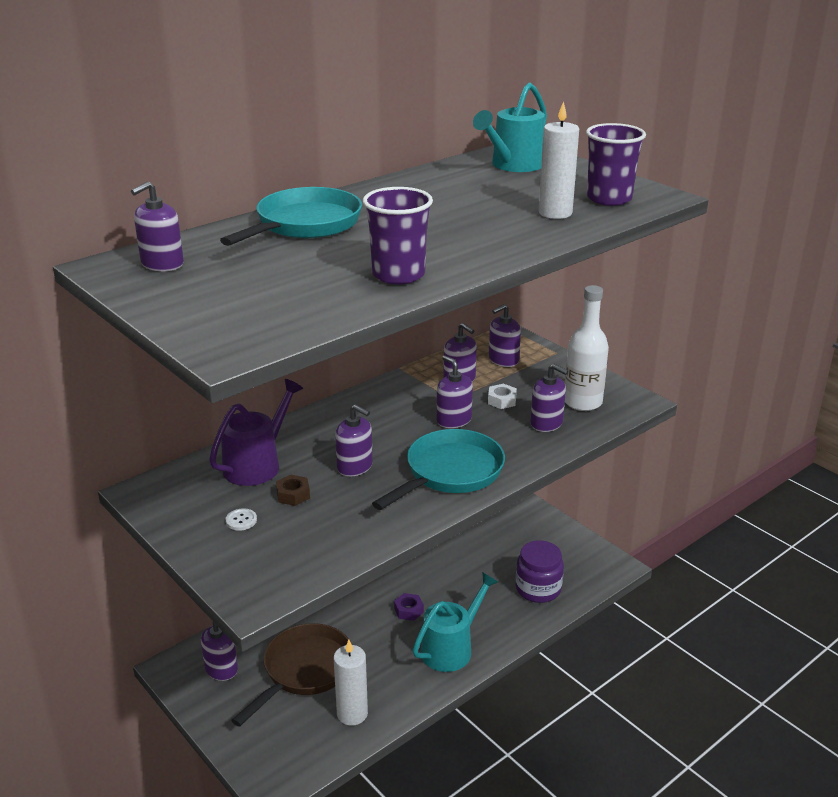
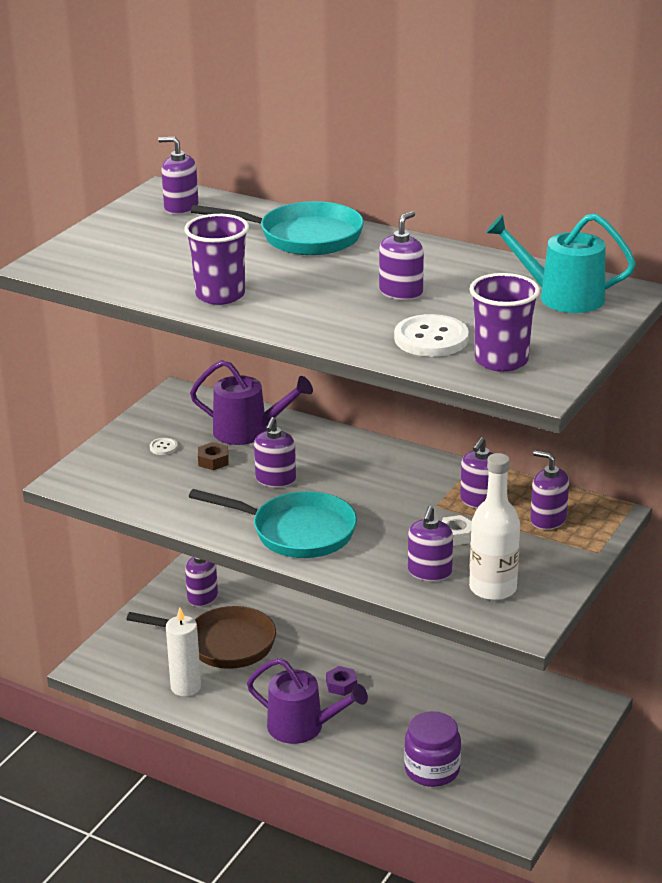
camera: 70 degrees right, 0 degrees up
turquoise watering can [413,572,498,672] -> purple watering can [247,658,368,744]
purple soap dispenser [437,355,473,428] -> purple soap dispenser moved to [379,211,424,300]
white candle [538,101,579,219] -> white button [394,314,469,357]

